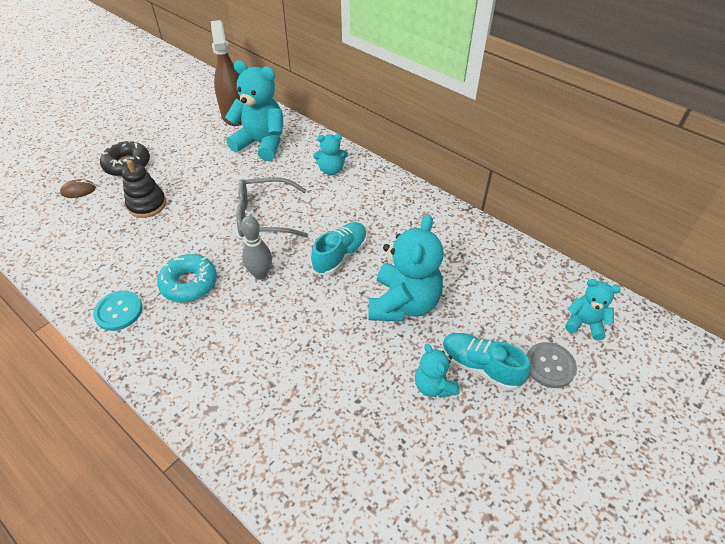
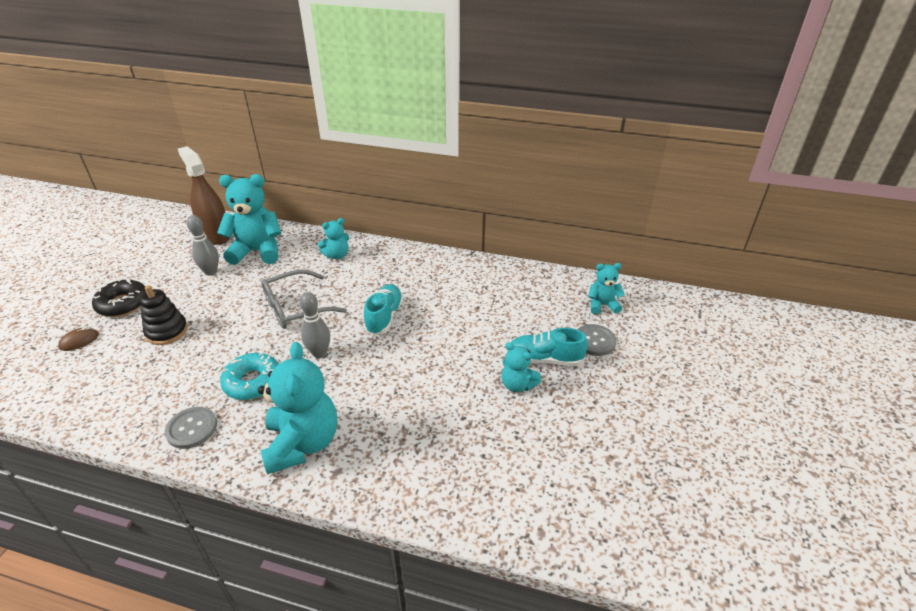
camera: 25 degrees left, 10 degrees down
turquoise button [93,291,142,331] -> grey button [165,407,217,449]
turquoise teddy bear [368,214,443,322] -> turquoise teddy bear moved to [258,342,337,474]
none -> grey bowling pin [187,215,219,276]

